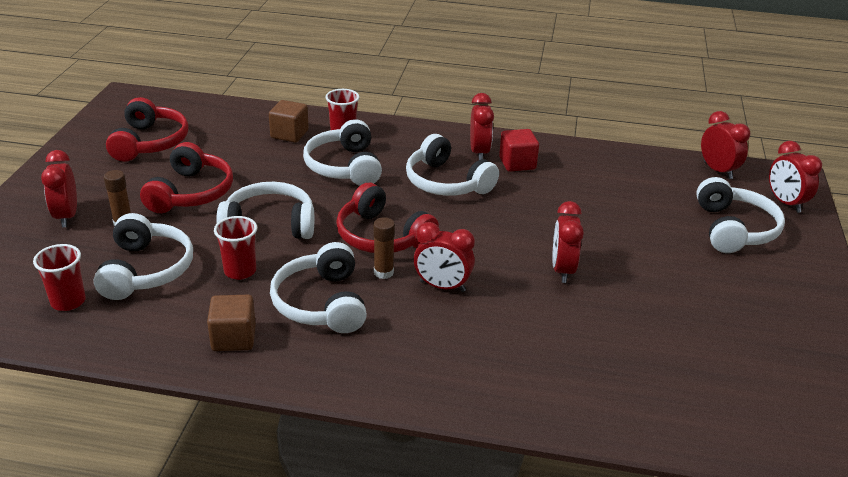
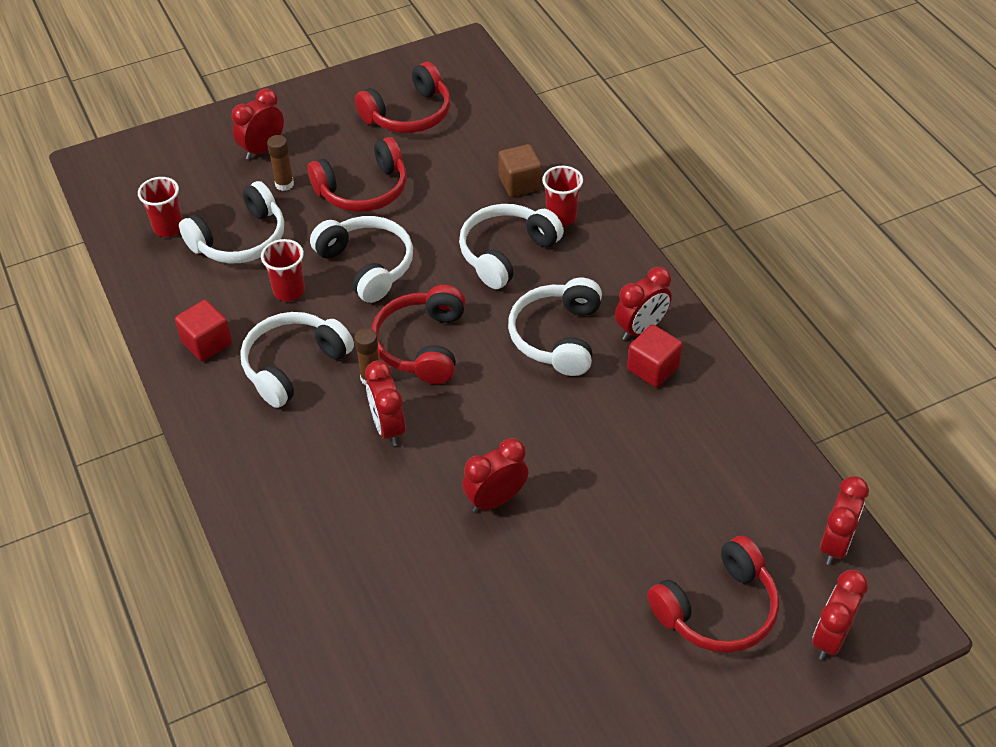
camera: 55 degrees right, 15 degrees up
brown cube [207,295,256,351] -> red cube [175,300,232,361]
white headphones [696,177,785,253] -> red headphones [647,536,779,653]

